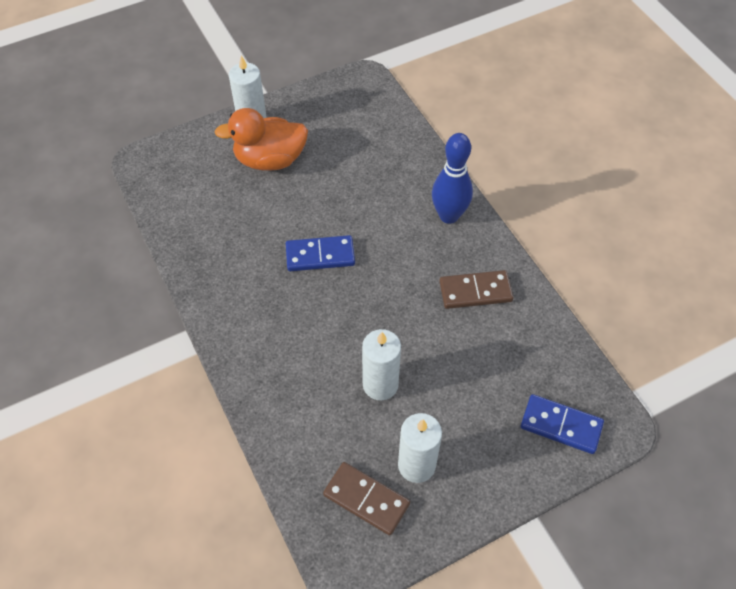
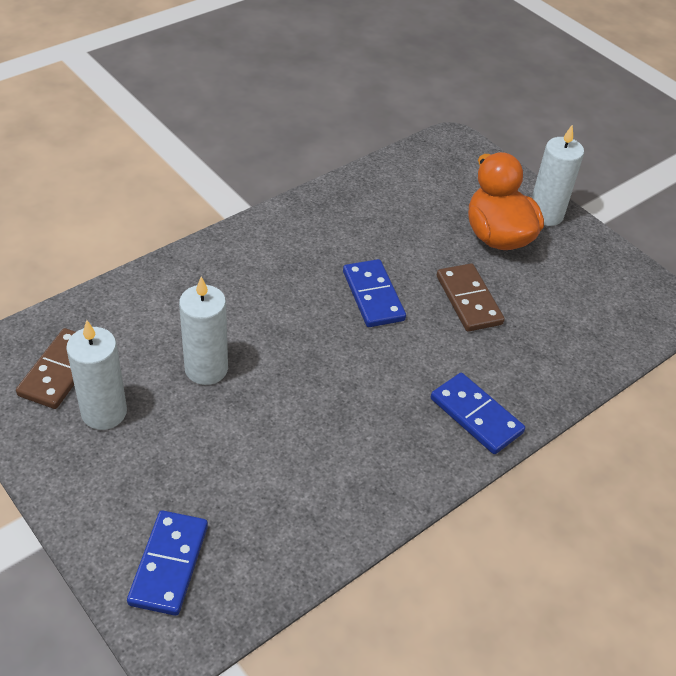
camera: 75 degrees right, 10 degrees down
blue bowling pin [432,133,473,224] -> blue domino [431,373,525,454]
brown domino [439,270,514,309] -> brown domino moved to [437,263,505,332]

